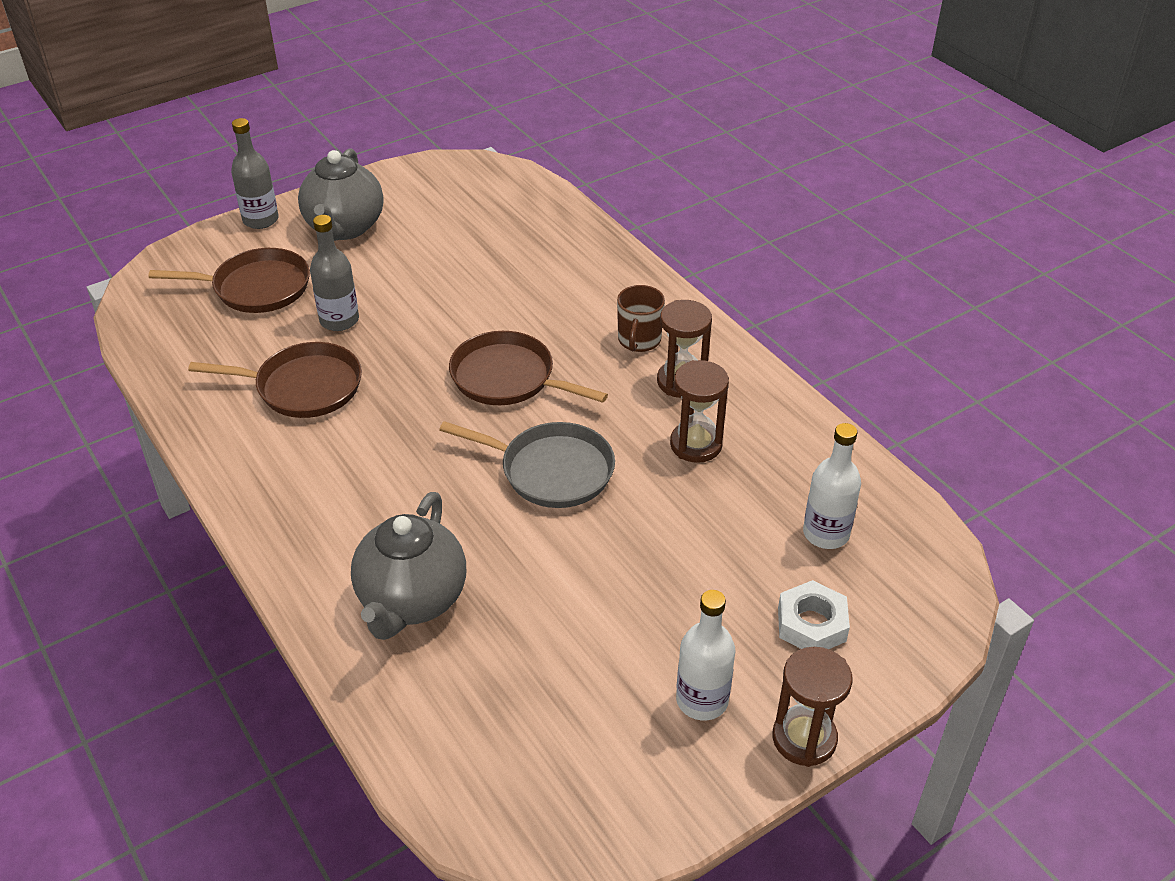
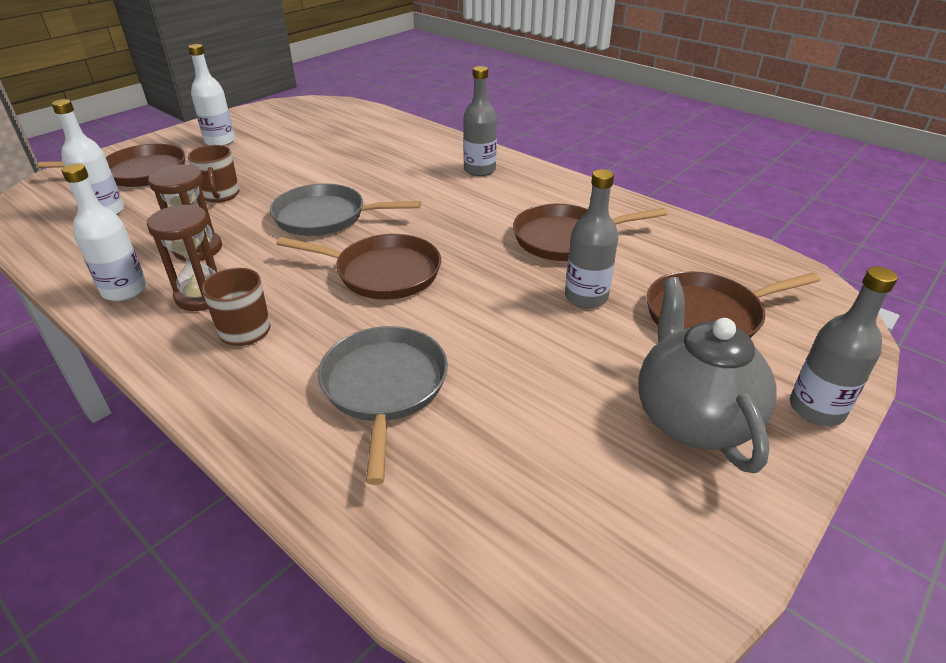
camera: 165 degrees right, 5 degrees down
grey teapot [351,492,466,640] -> none
brown hourglass [772,647,853,767] -> none
white nut [778,580,850,649] -> brown pan [38,144,185,187]
none -> white bottle [62,164,147,301]
none -> brown mug [188,145,240,203]
none -> grey pan [318,326,448,485]
none -> grey bottle [463,66,497,176]

